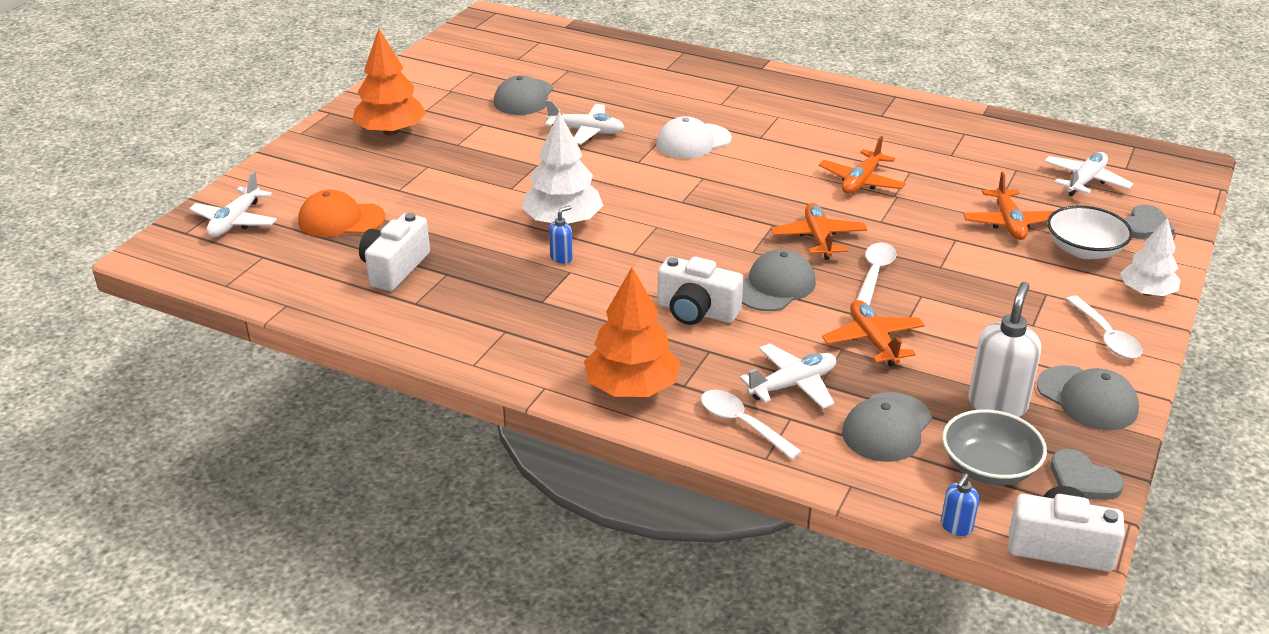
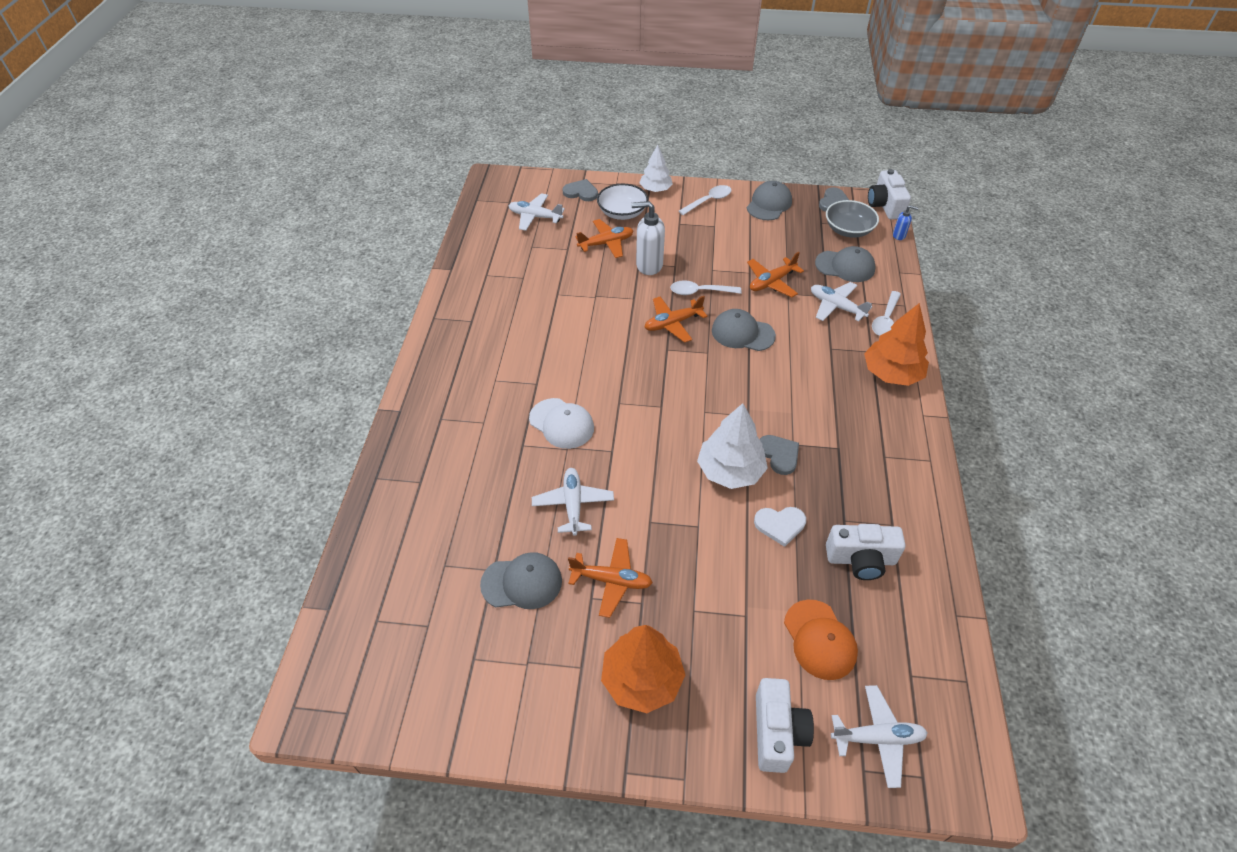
camera: 110 degrees left, 15 degrees up
blue soap dispenser [549,205,573,264] -> grey heart [759,435,799,475]
white camera [657,256,743,325] -> white camera moved to [756,678,814,773]
orange plane [819,136,906,194] -> orange plane moved to [568,538,653,618]
white soap dispenser [968,282,1041,417] -> white soap dispenser moved to [631,201,665,275]
none -> white heart [754,507,806,547]

